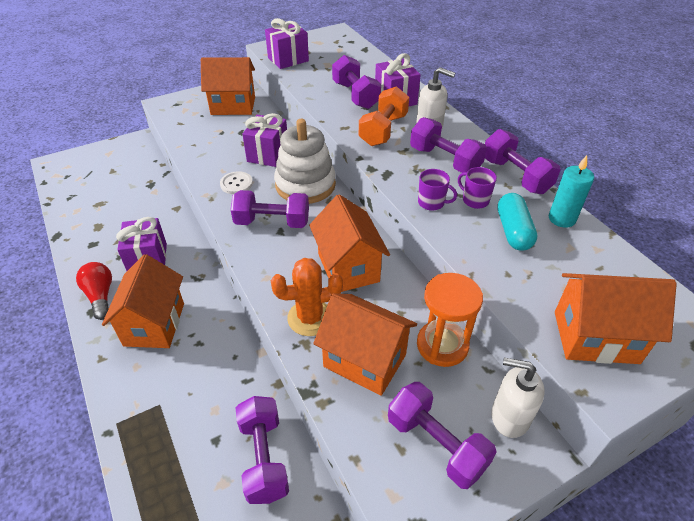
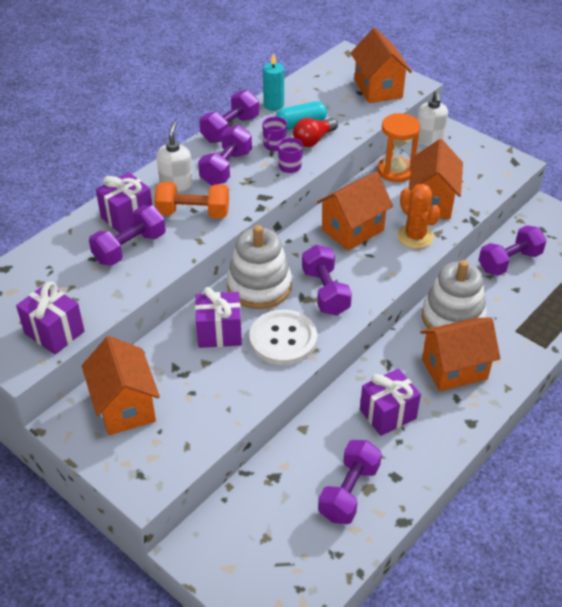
camera: 110 degrees left, 0 degrees up
red light bulb [76,262,112,320] -> red light bulb moved to [293,118,338,147]
white button [220,171,253,194] -> white button [249,309,317,365], size x1.86
purple dumbbell [388,382,496,489] -> purple dumbbell moved to [318,440,382,524]
none -> white stacking toy [422,260,487,329]

